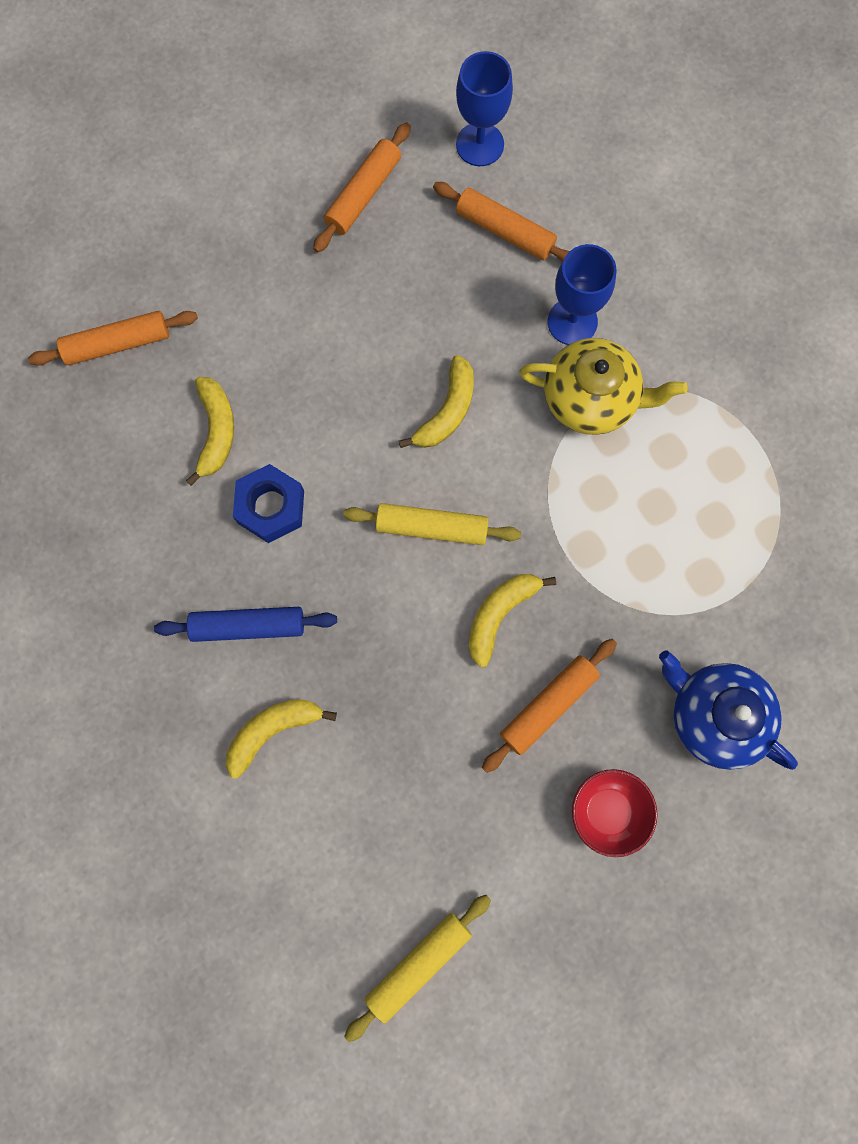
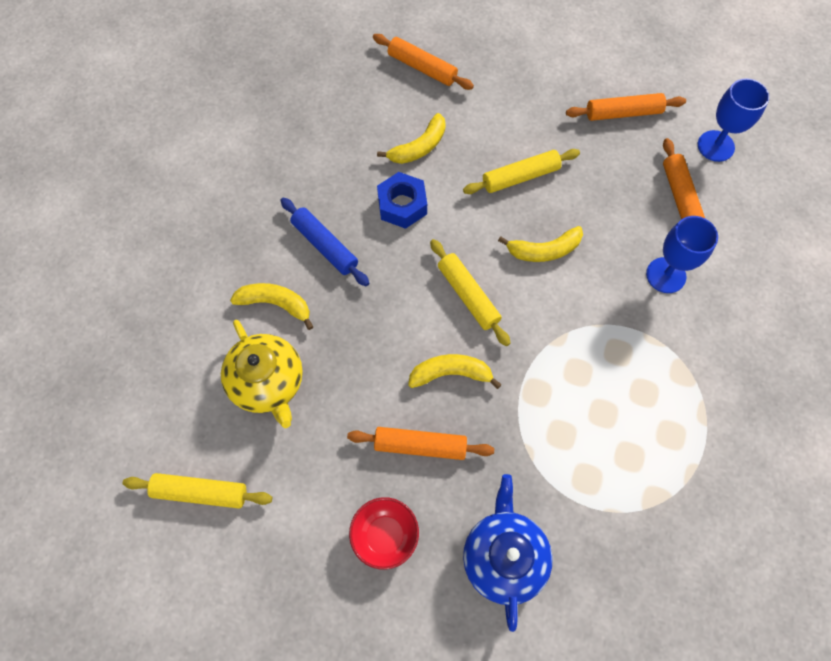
camera: 50 degrees right, 10 degrees down
yellow teapot [519,338,688,435] -> yellow teapot moved to [221,320,303,428]
none -> yellow rolling pin [463,149,580,194]

